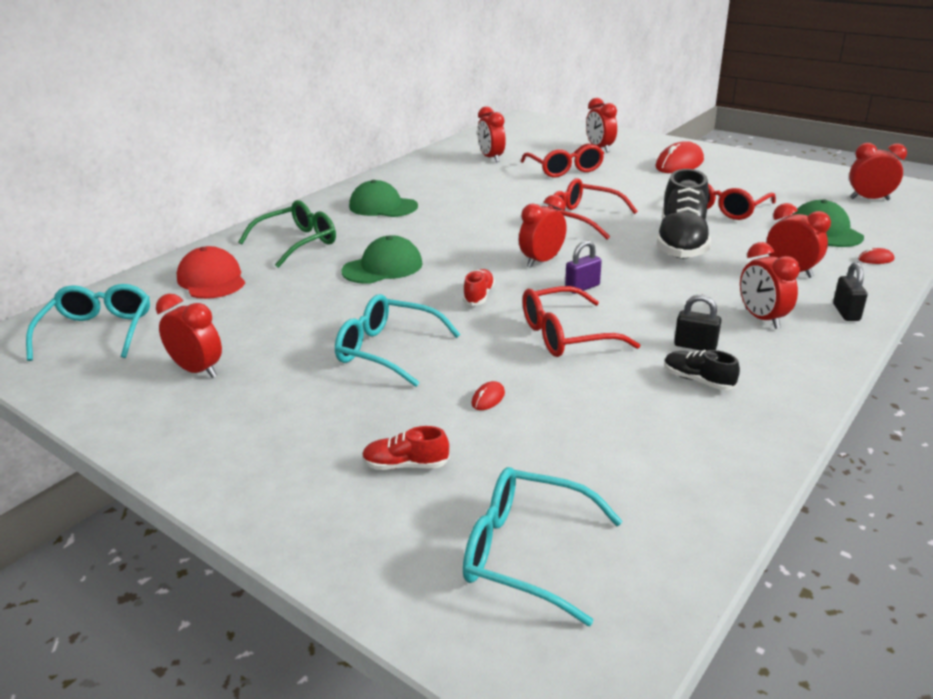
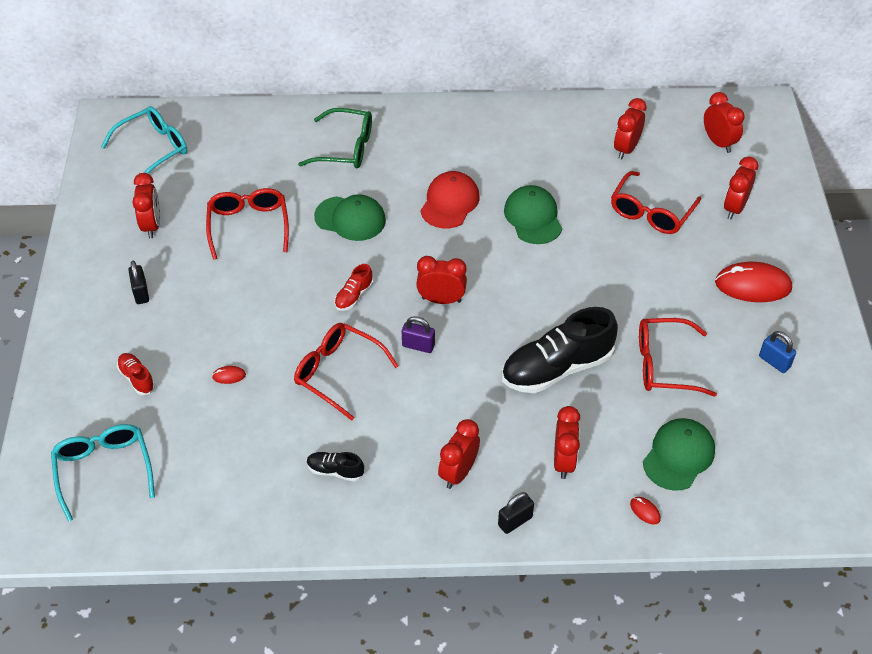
camera: 50 degrees right, 20 degrees up
red cap [177,246,245,299] -> red cap moved to [420,171,480,228]
turquoise glasses [335,294,461,387] -> none
green cap [349,180,418,217] -> green cap moved to [504,185,562,244]
red shoe [463,269,495,306] -> red shoe turned 150 degrees clockwise [334,264,373,311]
red glasses [548,178,638,239] -> red glasses moved to [206,188,289,260]
black shoe [664,350,740,390] -> black shoe turned 75 degrees counterclockwise [307,452,364,481]
black padlock [674,295,721,351] -> black padlock moved to [128,261,149,304]
red clock [849,143,907,200] -> red clock moved to [704,92,745,153]
none -> blue padlock [759,331,796,373]

